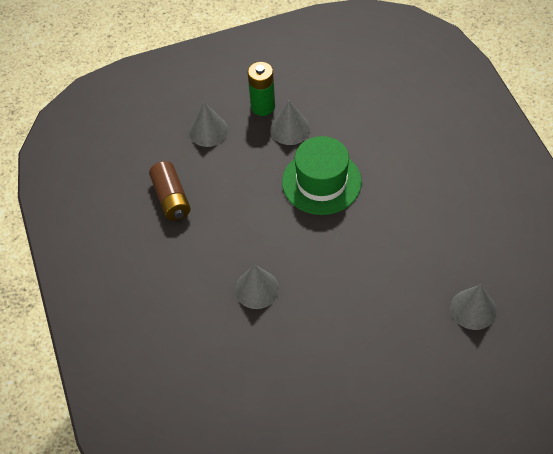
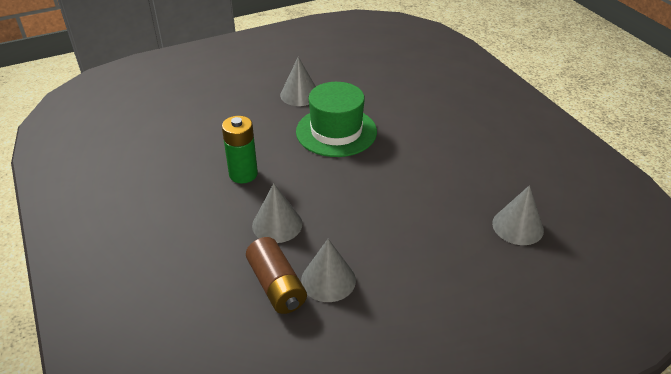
camera: 10 degrees left, 15 degrees down
brown battery [149,161,191,221] -> brown battery moved to [246,237,307,314]
grey cone [189,102,229,147] -> grey cone moved to [301,239,356,302]
green battery [248,62,275,116] -> green battery moved to [222,116,258,183]

